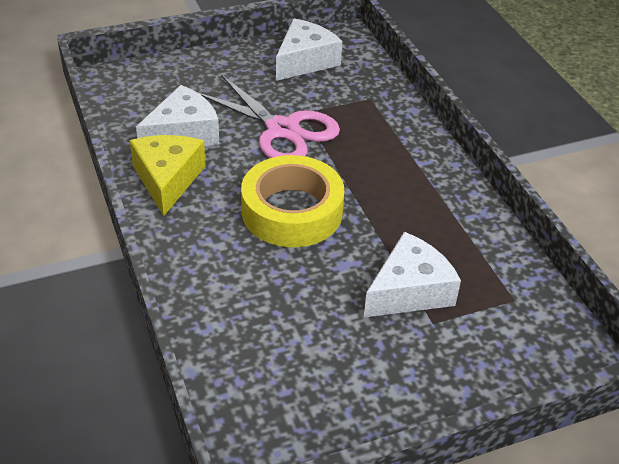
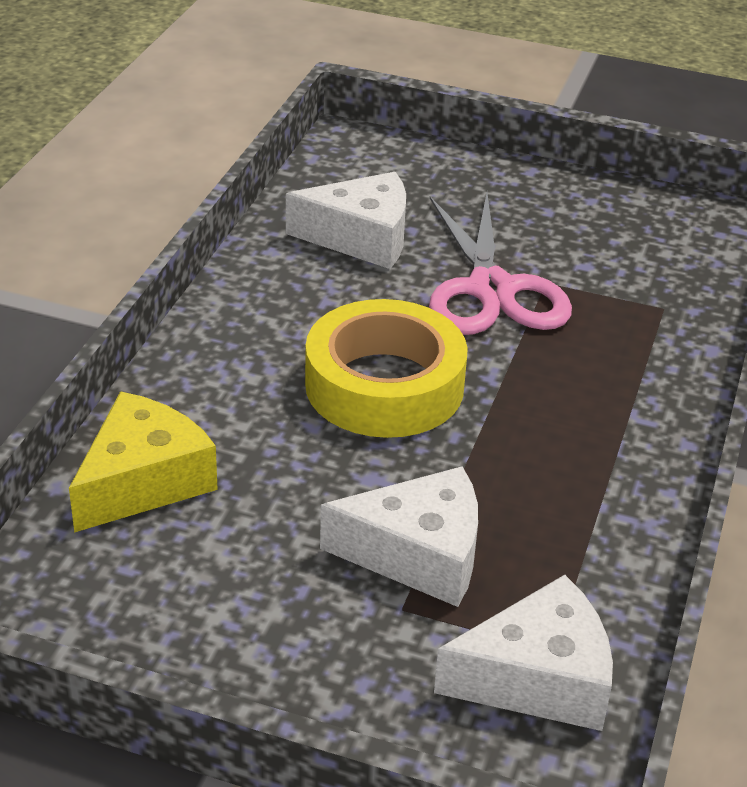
camera: 40 degrees right, 5 degrees down
yellow cheese [130,135,206,216] -> yellow cheese moved to [69,392,218,533]
white cheese [276,18,342,81] -> white cheese moved to [434,575,613,731]

